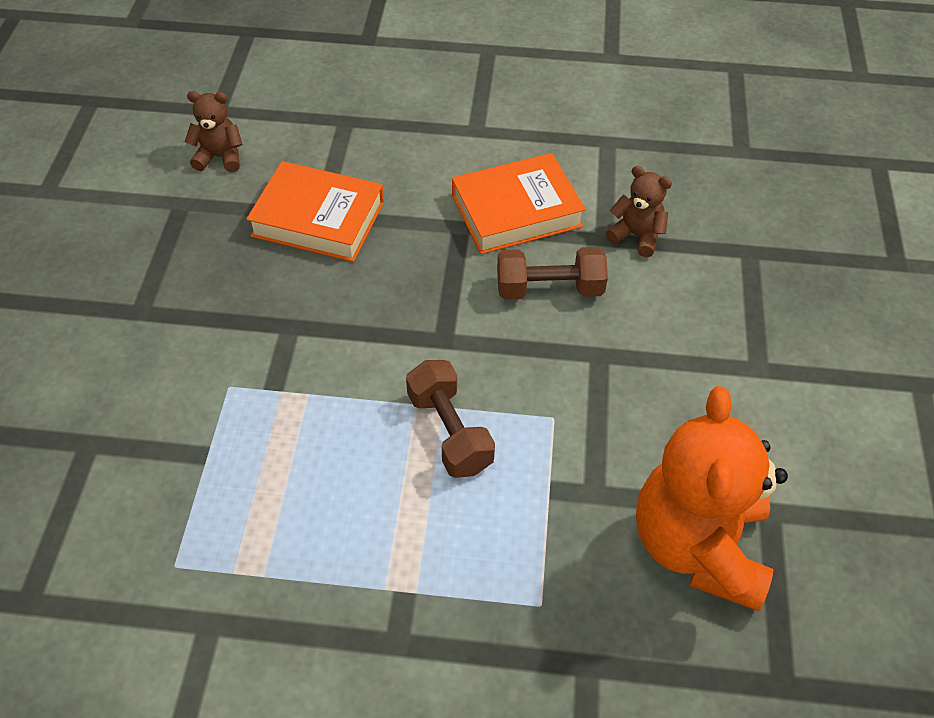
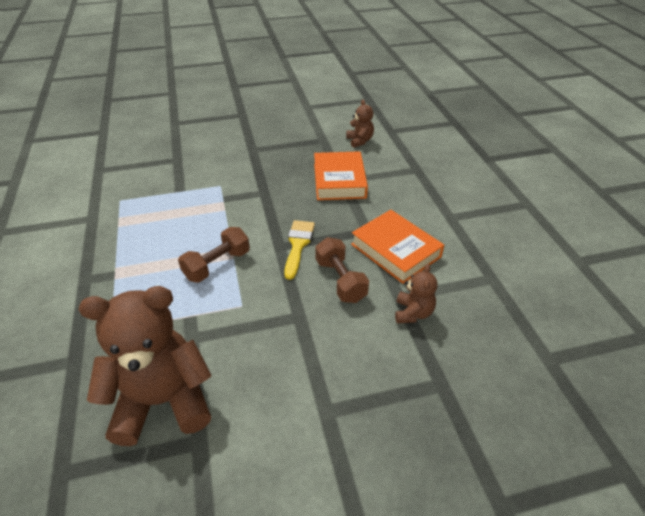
camera: 70 degrees right, 10 degrees down
orange teddy bear [636,386,788,611] -> brown teddy bear [79,286,212,446]
none -> yellow brush [284,220,315,280]

